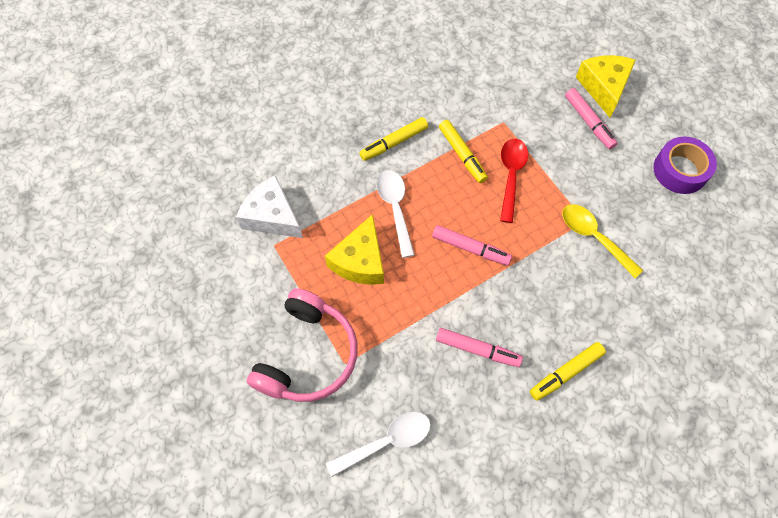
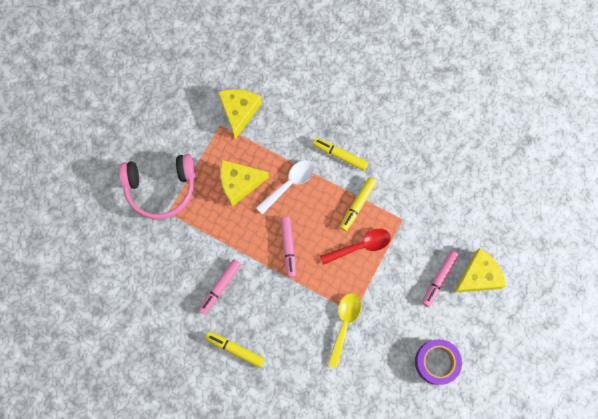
camera: 60 degrees right, 10 degrees up
white cheese [236,175,303,238] -> yellow cheese [218,89,262,139]
white spoon [326,412,431,477] -> none
pink marker [436,328,523,367] -> pink marker turned 45 degrees clockwise [199,259,241,314]

